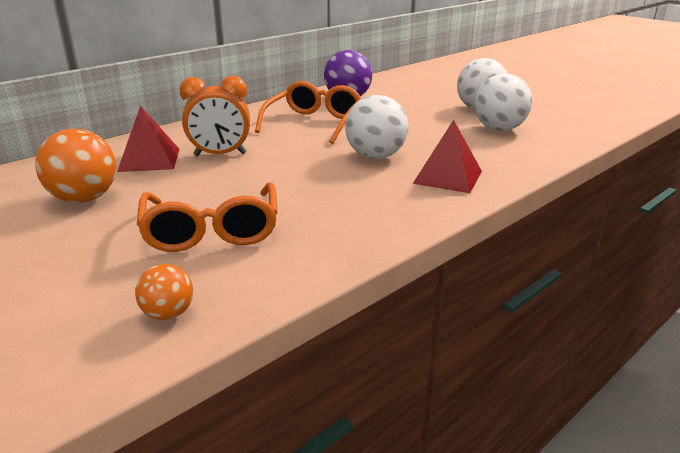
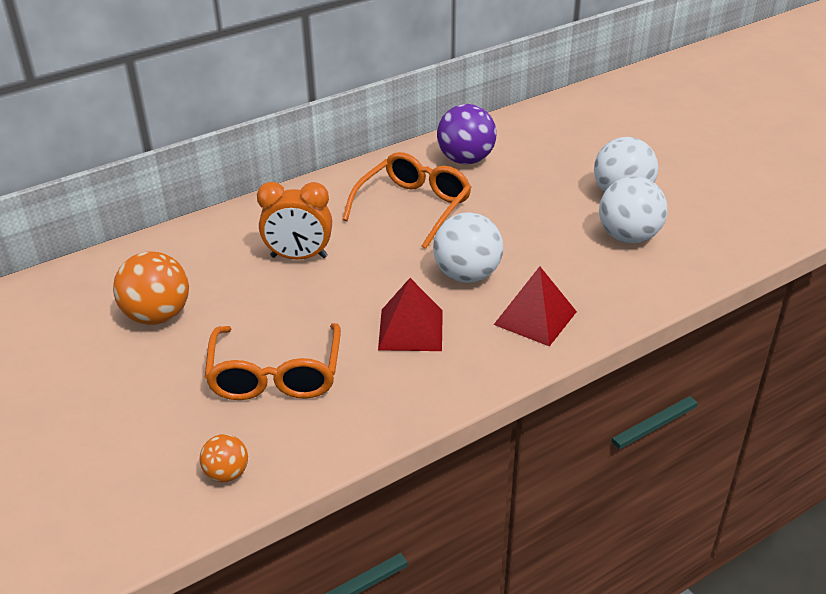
camera: 10 degrees right, 10 degrees up
red pyramid [117,105,180,172] -> red pyramid moved to [378,278,443,351]

